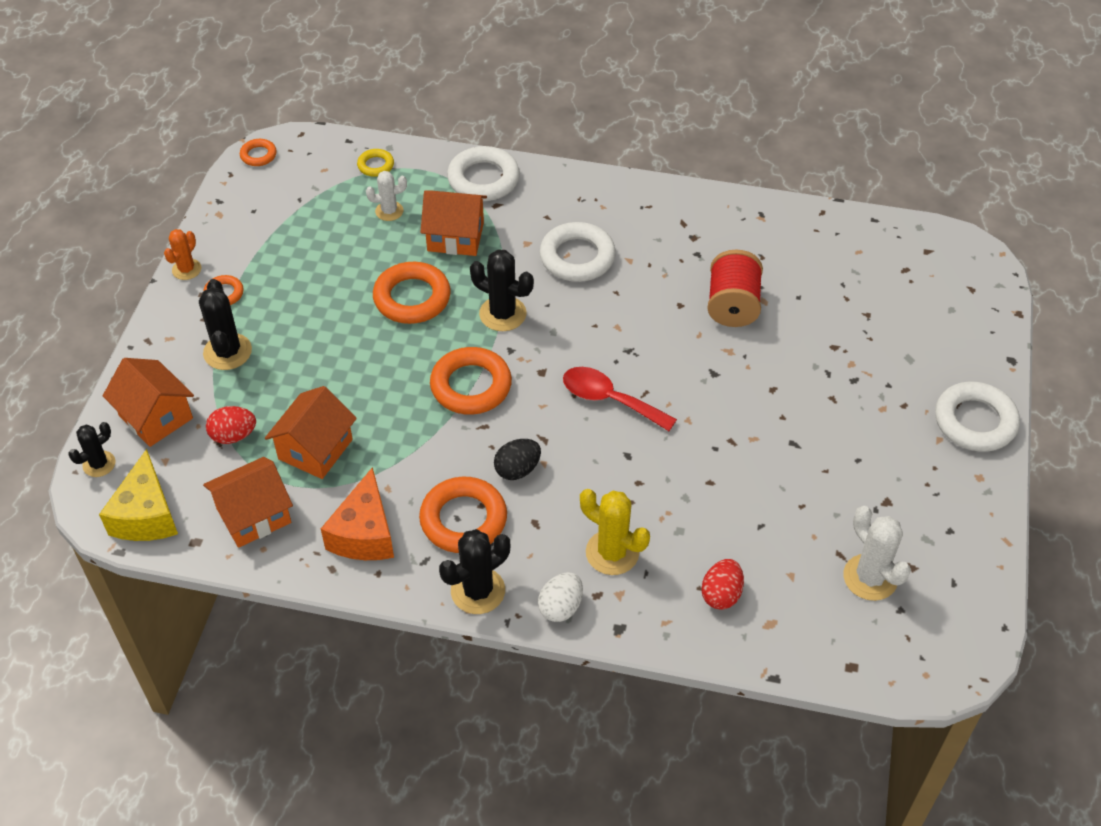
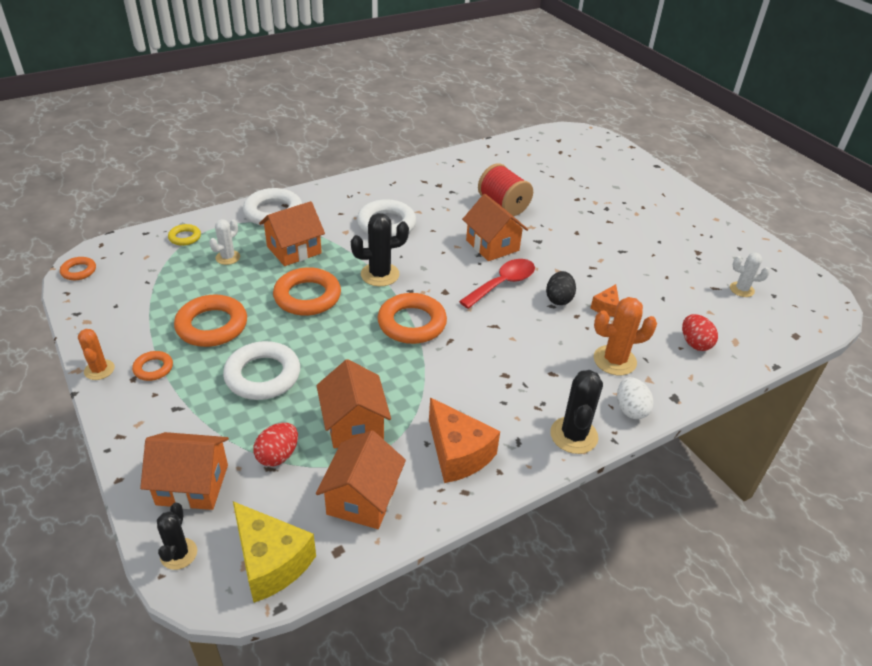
camera: 45 degrees left, 10 degrees down
black cactus [199,279,252,370] -> none
orange ring [419,477,507,553] -> orange ring moved to [174,294,247,347]
black egg [494,439,541,480] -> black egg moved to [546,271,576,305]
red spoon [563,367,677,431] -> red spoon turned 150 degrees clockwise [459,259,535,309]
yellow cactus [580,489,650,575] -> orange cactus [594,297,657,376]
white cactus [843,506,911,601] -> white cactus [730,253,770,297], size x0.63
white ring [935,382,1020,452] -> white ring moved to [223,341,300,400]
none -> orange house [462,194,528,261]
none -> orange cheese [591,284,619,317]

